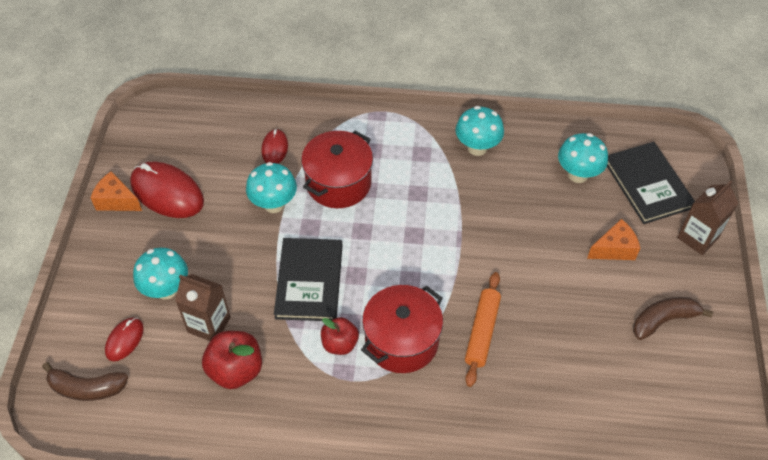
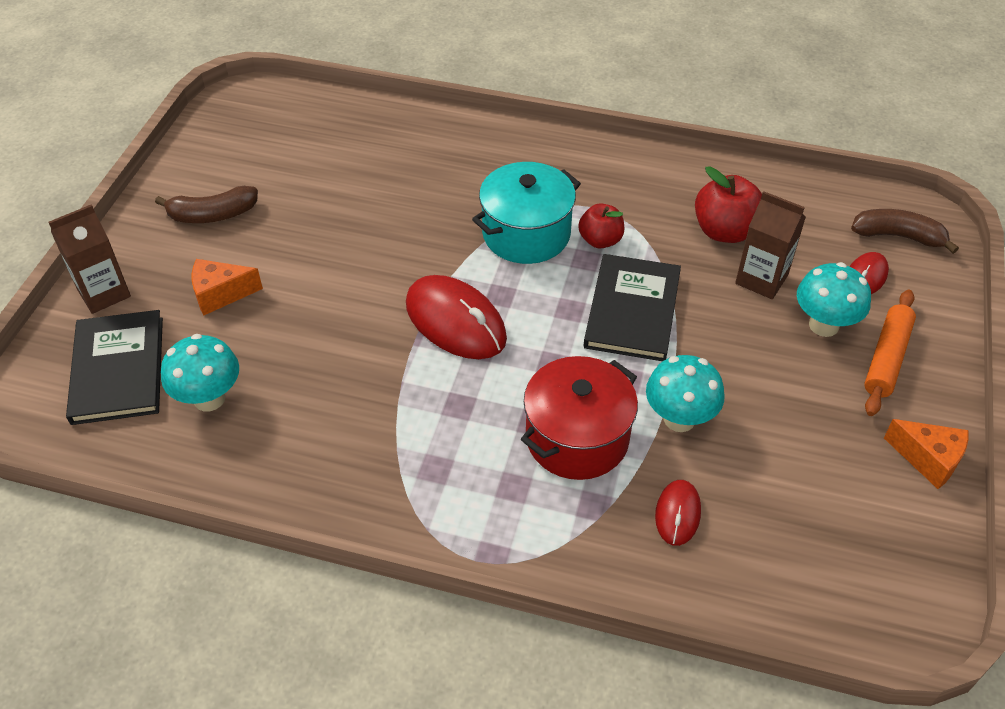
camera: 170 degrees left, 5 degrees down
red mouse [130,162,204,218] -> red mouse moved to [406,275,507,359]
red pot [361,285,443,373] -> turquoise pot [472,162,581,264]
turquoise mushroom [455,106,504,156] -> none
orange rolling pin [465,272,501,387] -> orange rolling pin moved to [864,289,916,416]

